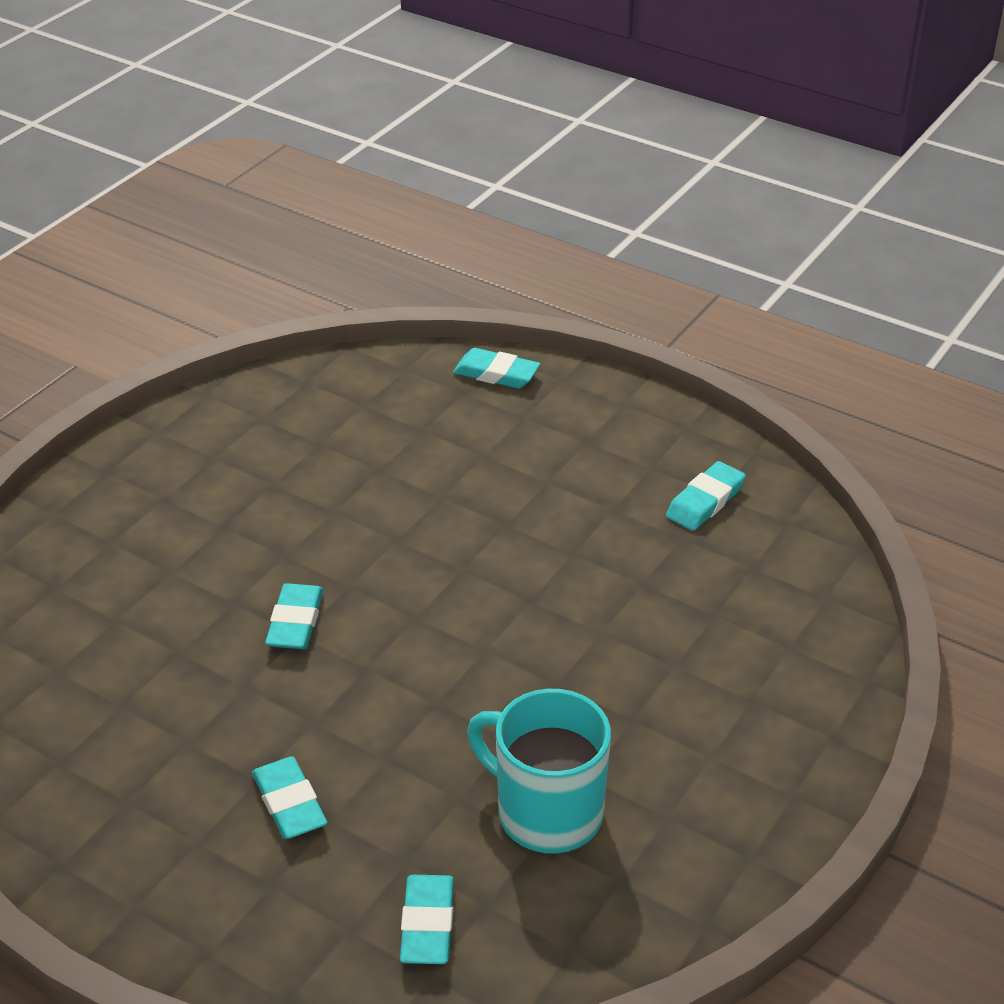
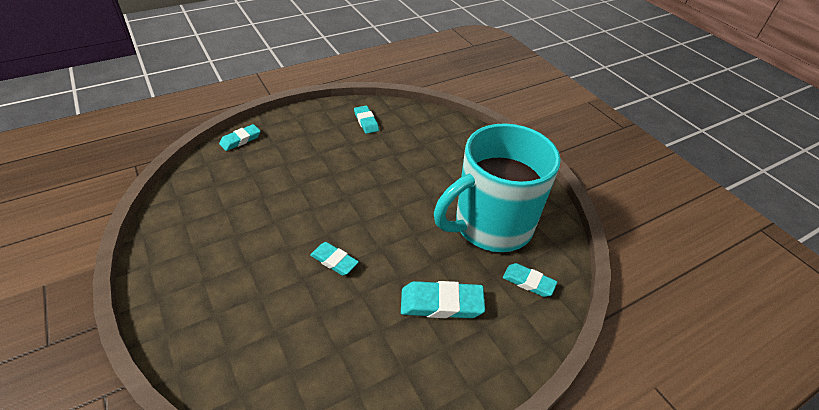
camera: 65 degrees left, 5 degrees up
turquoise eraser [252,756,327,839] -> turquoise eraser [401,281,485,318], size x1.56
turquoise mug [467,689,611,853] -> turquoise mug [434,123,561,252], size x1.81

